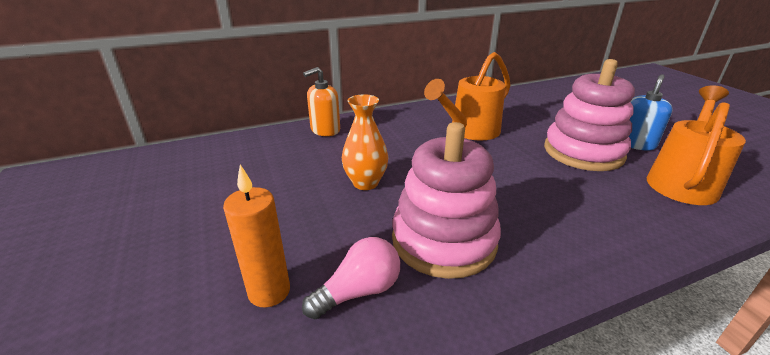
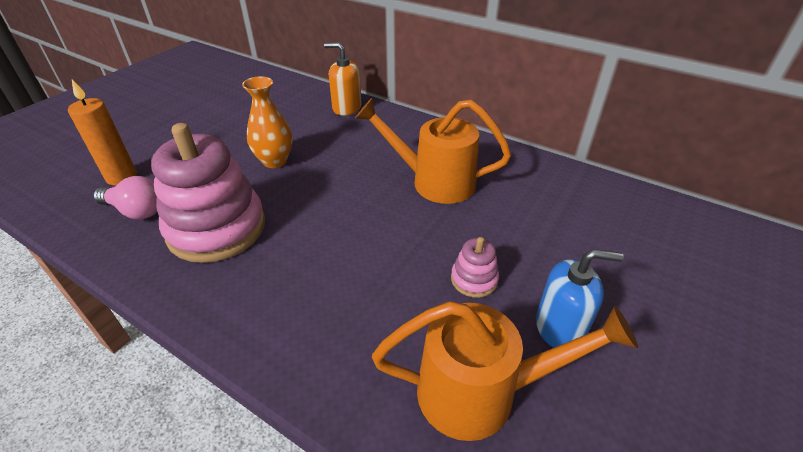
camera: 55 degrees right, 10 degrees up
pink stacking toy [544,59,635,171] -> pink stacking toy [451,237,499,298], size x0.44

